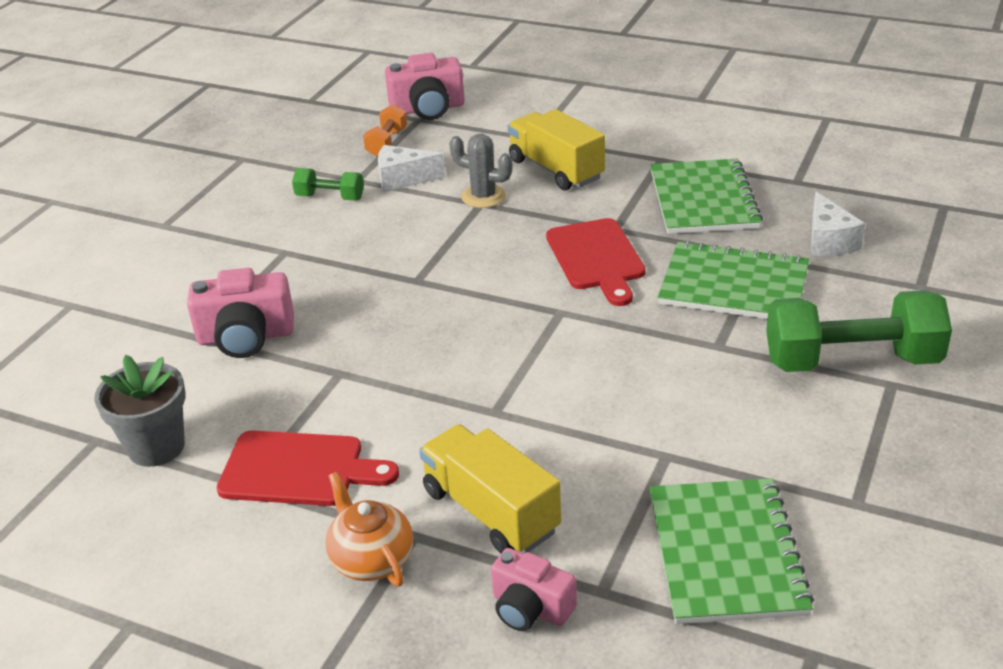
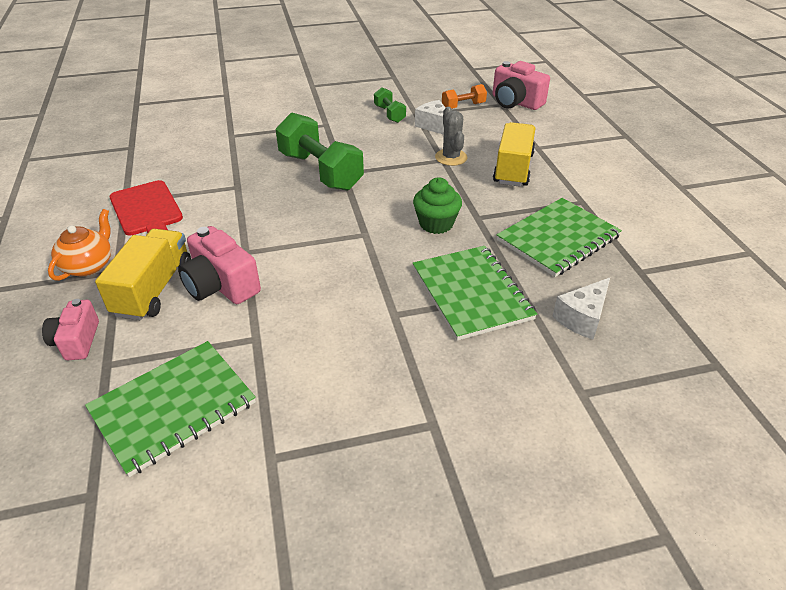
camera: 50 degrees right, 5 degrees up
grey flower pot [94,355,186,467] -> none
pink camera [187,268,294,358] -> pink camera moved to [178,226,261,304]
red cutting board [546,218,646,306] -> green cupcake [413,177,462,234]
green dumbbell [766,290,952,372] -> green dumbbell moved to [276,112,364,191]

